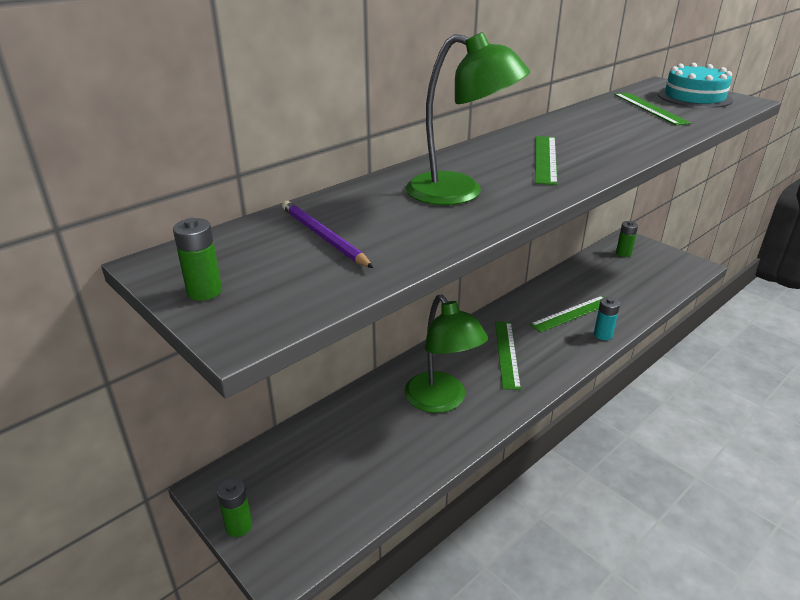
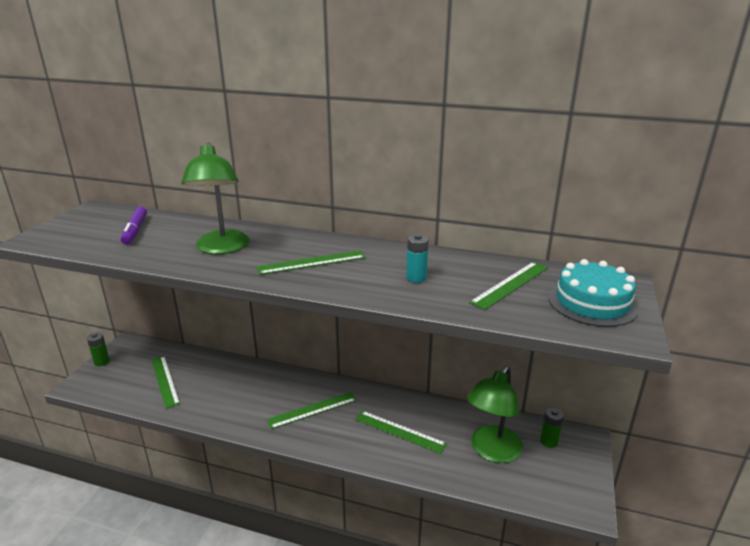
camera: 60 degrees right, 5 degrees down
green battery [173,218,222,301] -> none
purple pencil [282,201,373,268] -> purple marker [121,206,147,244]
green lamp [405,295,488,413] -> green lamp moved to [467,366,523,463]
turquoise battery [594,297,620,340] -> turquoise battery moved to [406,234,429,283]
none -> green ruler [151,356,180,409]

